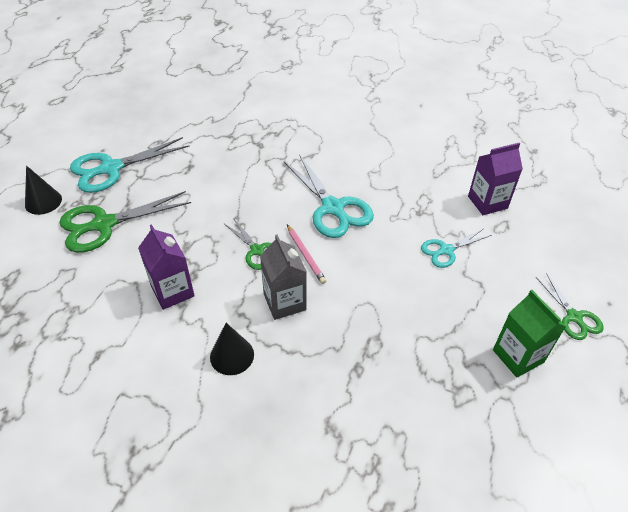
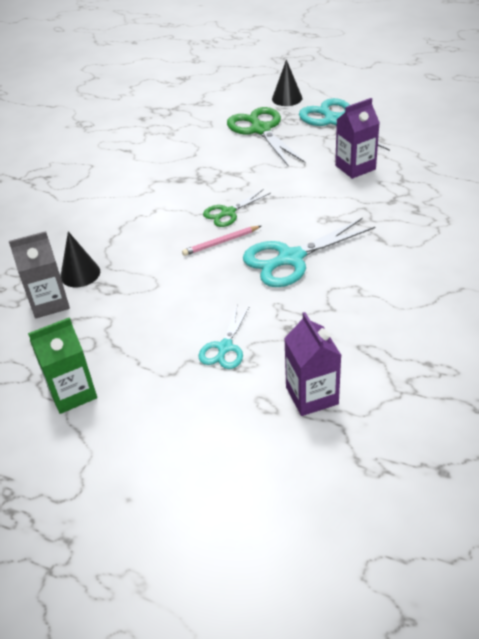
camera: 95 degrees right, 5 degrees down
purple carton [138,224,195,310] -> purple carton moved to [335,98,380,179]
black cone [210,323,254,375] -> black cone moved to [60,231,100,287]
grey carton [260,235,307,320] -> grey carton moved to [9,231,70,318]
turquoise scissors [421,229,491,268] -> turquoise scissors turned 135 degrees counterclockwise [199,306,250,369]
green scissors [536,273,604,340] -> none

